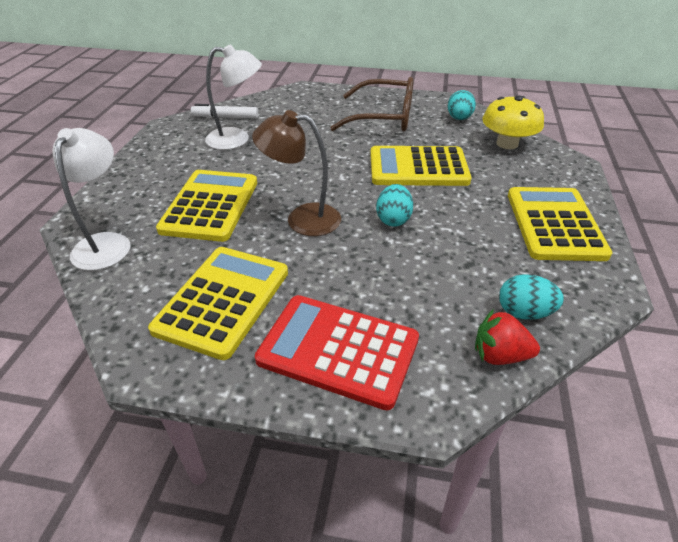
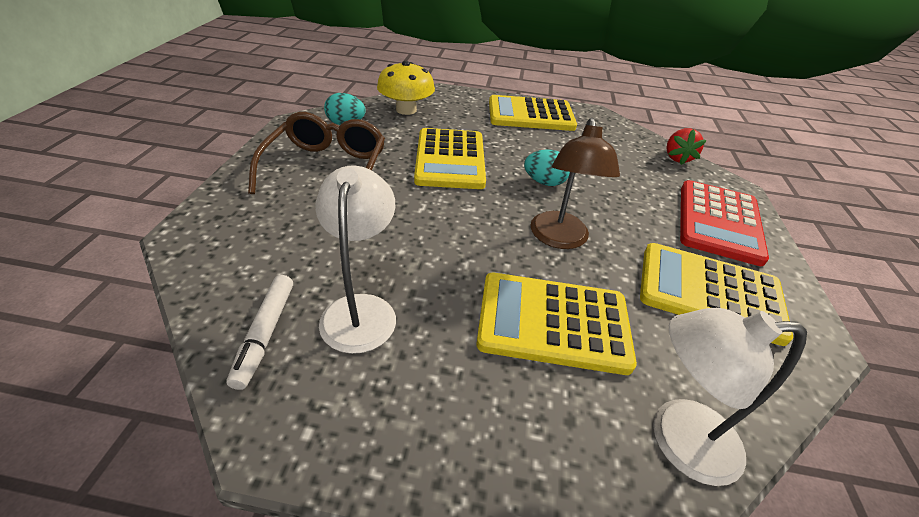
camera: 95 degrees left, 0 degrees up
turquoise egg [499,274,564,320] -> none

